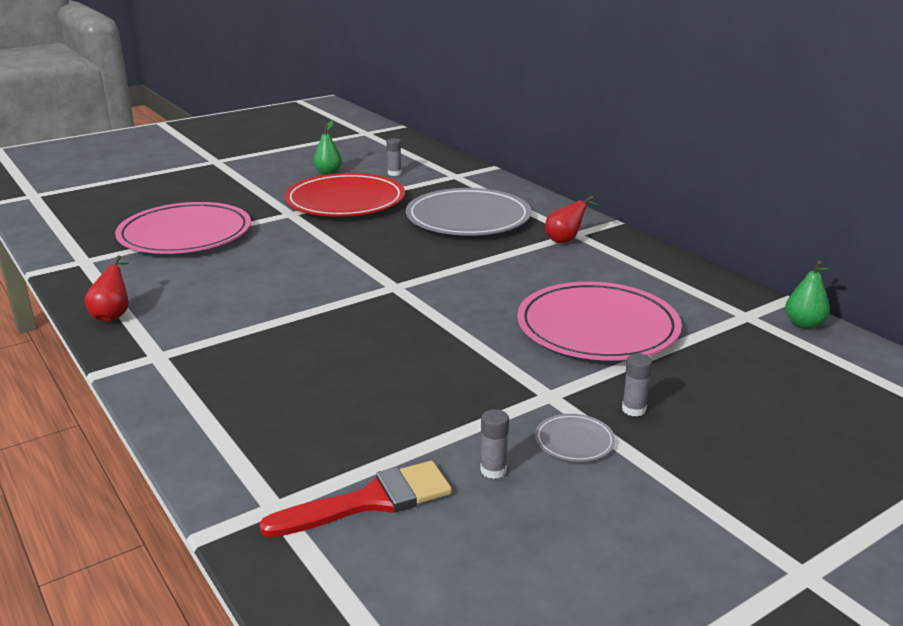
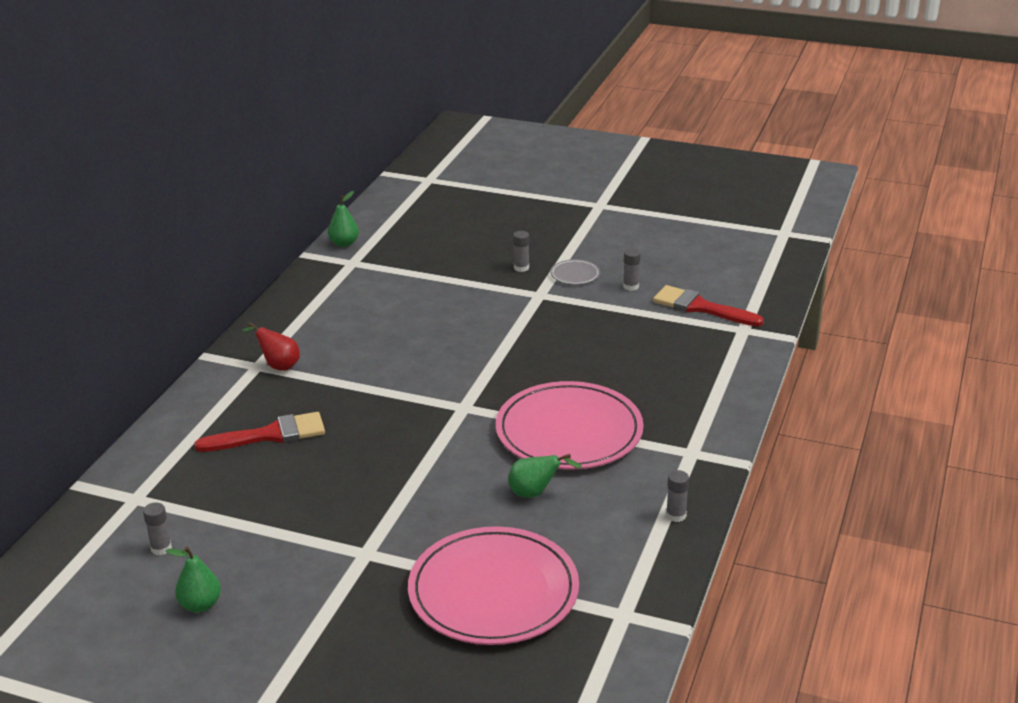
camera: 125 degrees left, 5 degrees up
red pear [84,255,129,322] -> grey glue stick [666,470,689,522]
red plate [284,173,405,217] -> none
grey plate [406,188,532,236] -> red brush [194,412,325,452]
pink plate [517,282,682,361] -> pink plate moved to [496,381,644,470]
none -> green pear [508,454,582,498]

